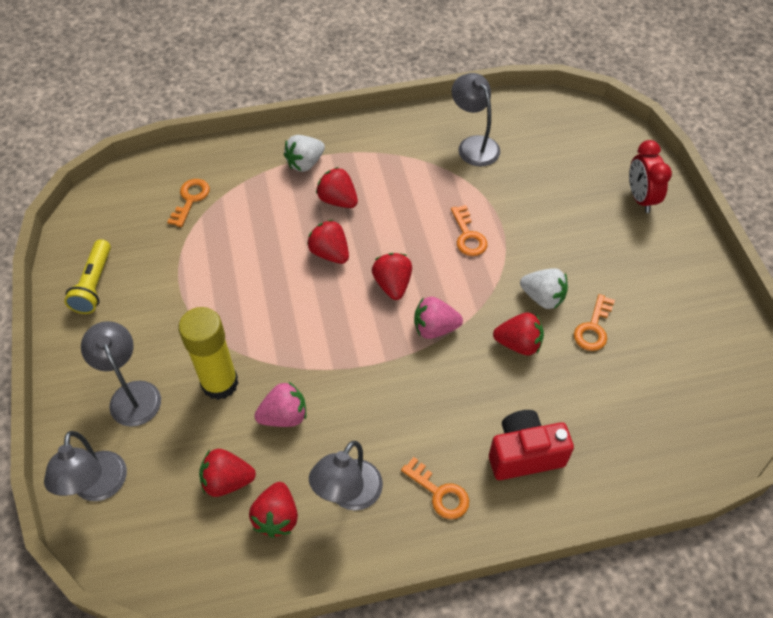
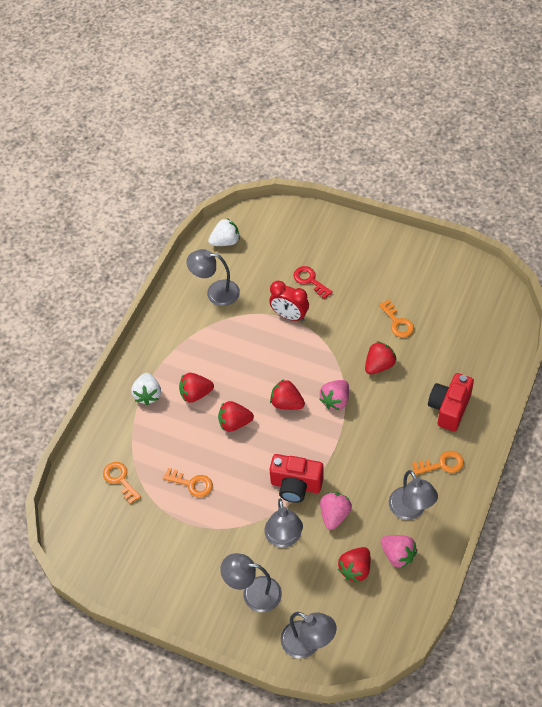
camera: 50 degrees left, 0 degrees up
yellow flashlight [64,239,111,314] -> none
yellow glue stick [178,307,239,400] -> grey lamp [264,498,303,548]
red strawberry [249,482,298,538] -> pink strawberry [381,535,417,568]
orange key [451,205,488,256] -> orange key moved to [163,468,213,497]
white strawberry [520,268,568,309] -> white strawberry moved to [208,218,240,246]
red clock [629,140,672,213] -> red clock moved to [269,281,309,322]
none -> red camera [269,454,324,503]
none -> red key [293,266,333,299]

